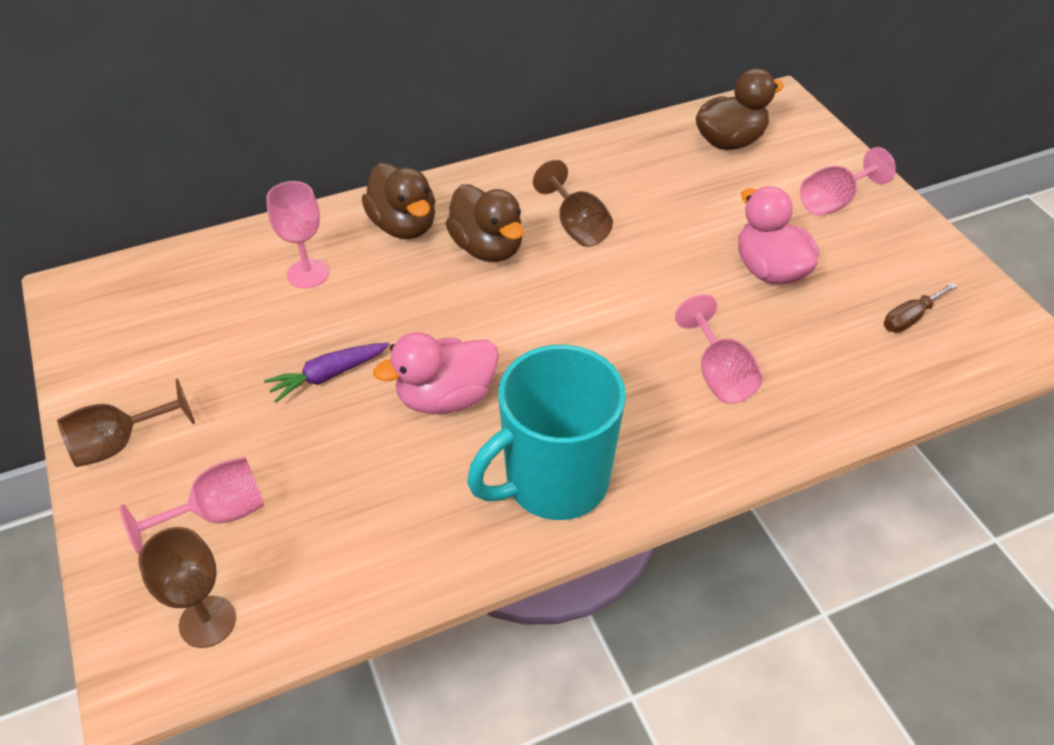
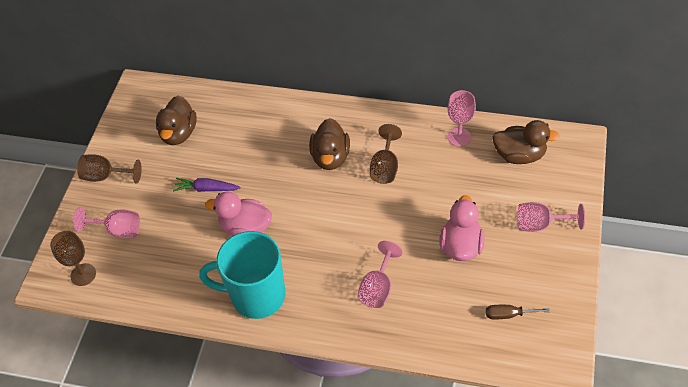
camera: 40 degrees right, 5 degrees up
pink goblet [266,181,329,289] -> pink goblet moved to [448,90,476,147]
brown duck [362,163,435,239] -> brown duck moved to [156,95,197,145]

